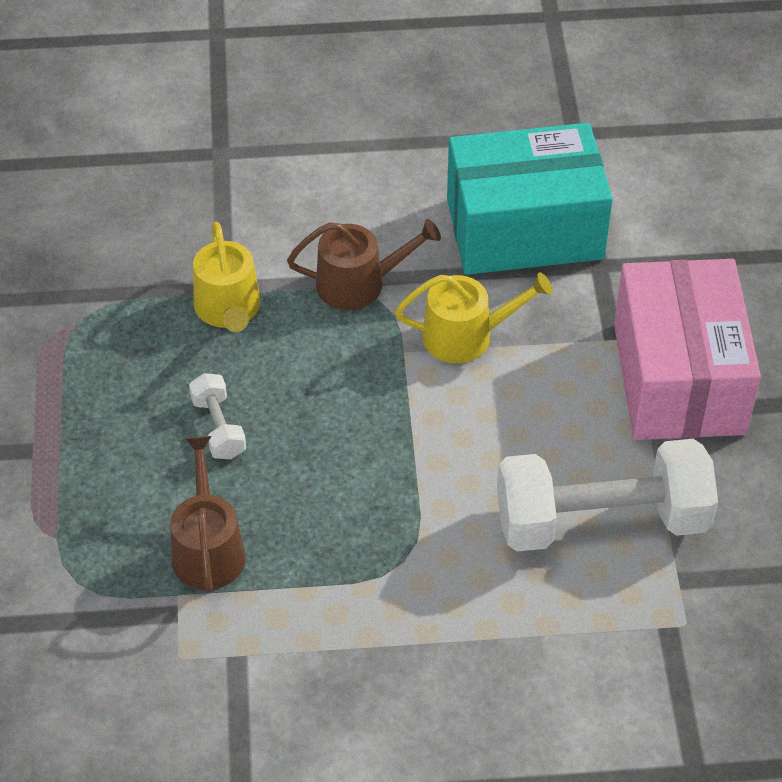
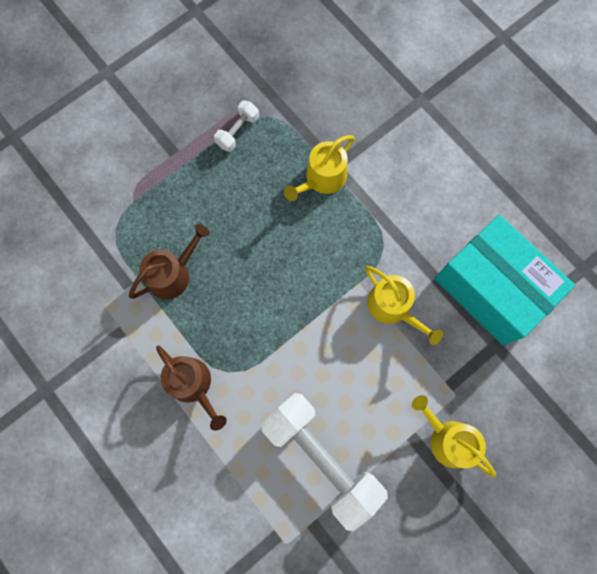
camera: 55 degrees right, 25 degrees up
white dumbbell [189,373,246,459] -> white dumbbell moved to [214,100,259,152]
brown watering can [287,219,441,310] -> brown watering can moved to [156,346,227,431]
pink box [614,259,761,440] -> yellow watering can [412,395,496,478]

